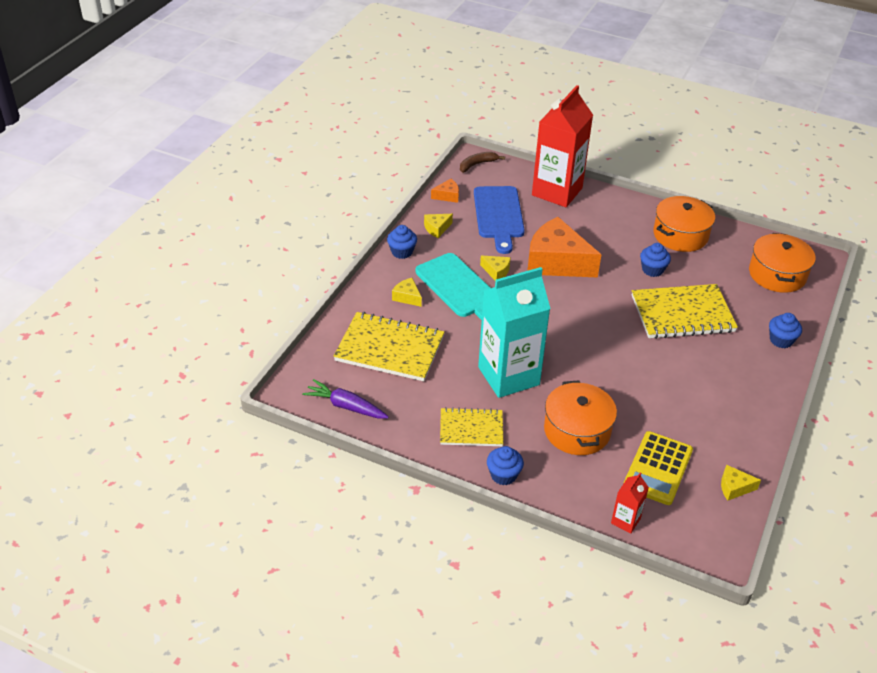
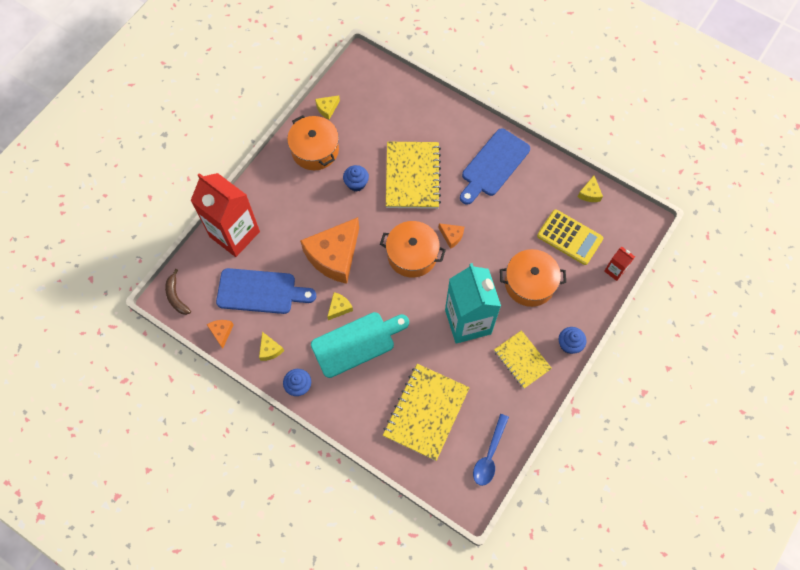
camera: 80 degrees left, 25 degrees up
purple carrot [302,379,389,418] -> blue spoon [473,414,509,486]
yellow cheese [392,278,422,307] -> yellow cheese moved to [315,95,340,120]
yellow notebook [440,407,504,446] -> yellow notebook turned 45 degrees counterclockwise [494,330,552,388]
orange pot [749,233,816,293] -> orange pot moved to [380,221,446,277]
blue cupcake [769,313,802,348] -> none
none -> orange cheese [438,223,464,249]
none -> blue cutting board [460,128,530,205]

